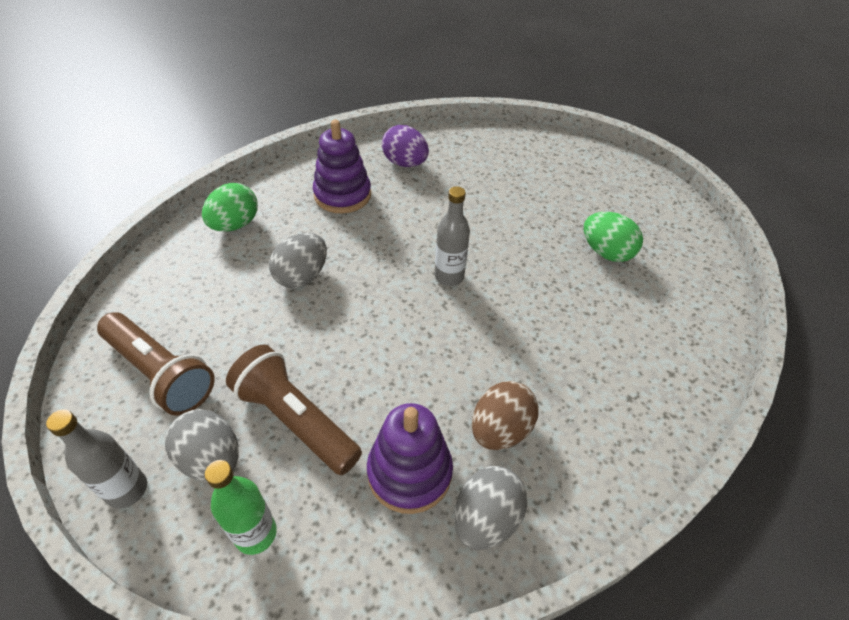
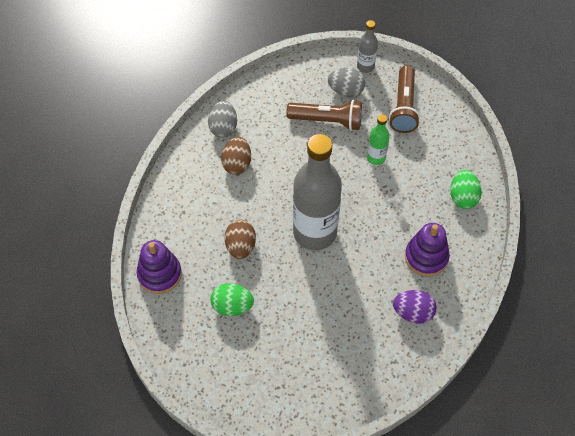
camera: 150 degrees right, 10 degrees up
brown flashlight [97,312,215,416] -> brown flashlight turned 90 degrees counterclockwise [389,65,420,133]
green bottle [205,460,277,555] -> green bottle moved to [367,114,390,165]
grey egg [269,233,327,288] -> none
purple stacking toy [367,403,453,514] -> purple stacking toy moved to [137,240,182,294]
grey bottle [435,186,470,286] -> grey bottle [293,134,342,250], size x2.22
none -> brown egg [225,220,256,259]

